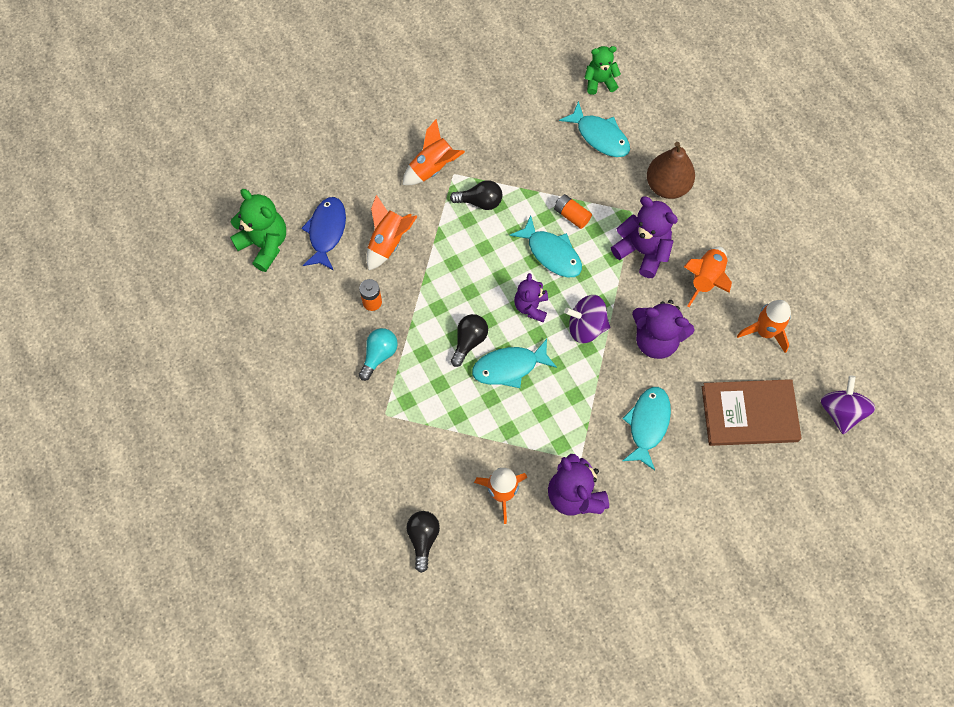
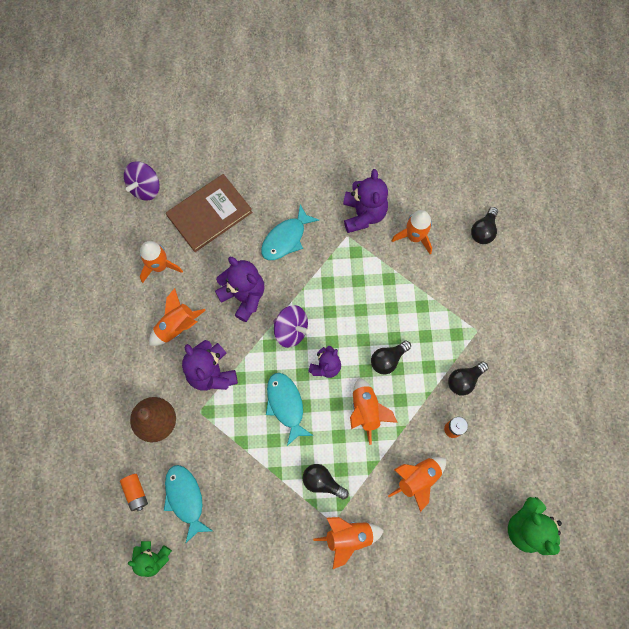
camera: 155 degrees left, 5 degrees up
blue fish [301,197,346,270] -> none
turquoise light bulb [359,328,398,381] -> black light bulb [448,361,488,396]
turquoise fish [472,339,557,388] -> none
orange battery [554,194,592,229] -> orange battery moved to [120,474,148,511]
brown book [702,379,802,446] -> brown book turned 60 degrees counterclockwise [166,174,252,252]
none -> orange rocket [350,378,398,445]

